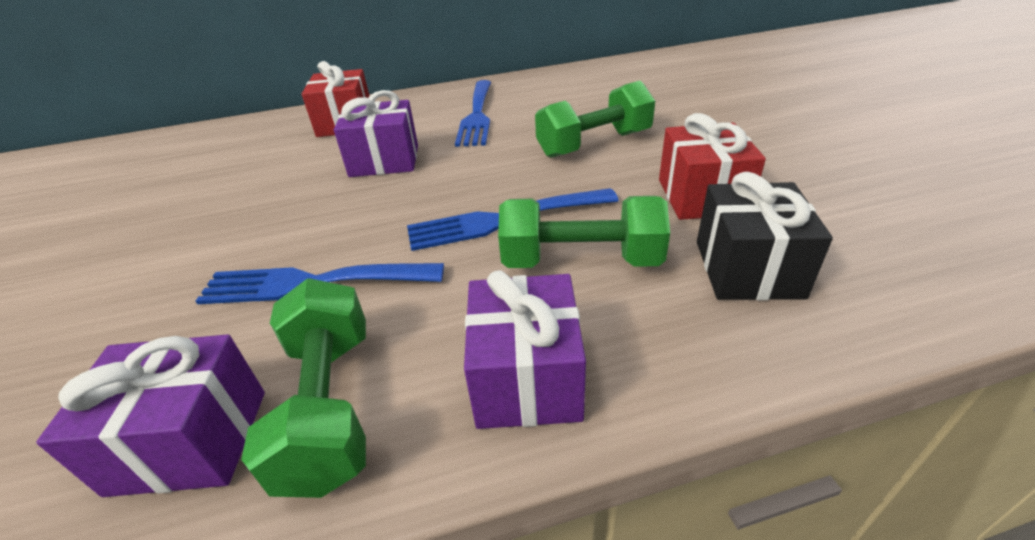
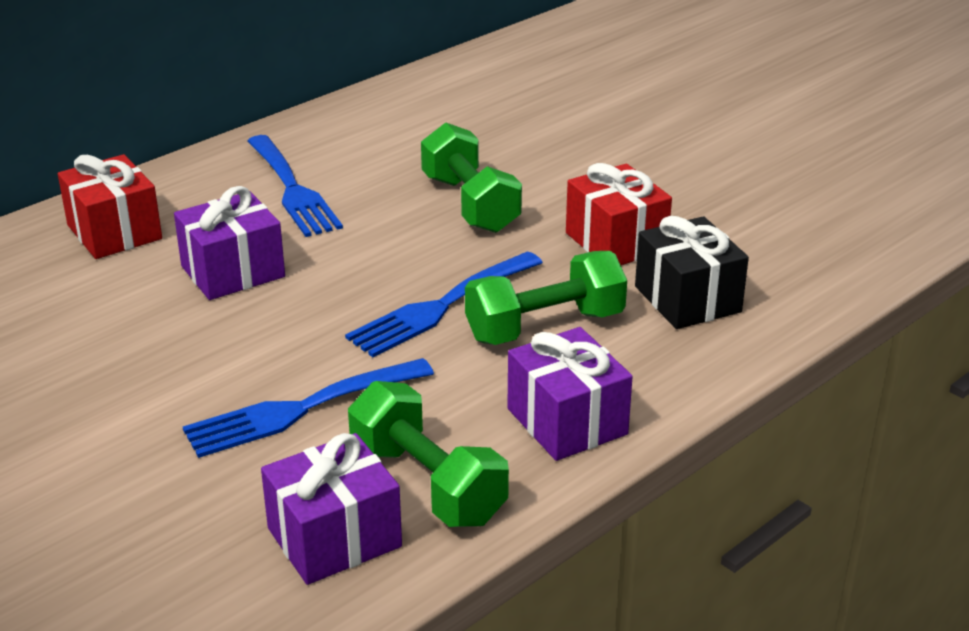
camera: 30 degrees left, 5 degrees down
green dumbbell [535,81,655,158] -> green dumbbell turned 60 degrees counterclockwise [421,122,522,233]

